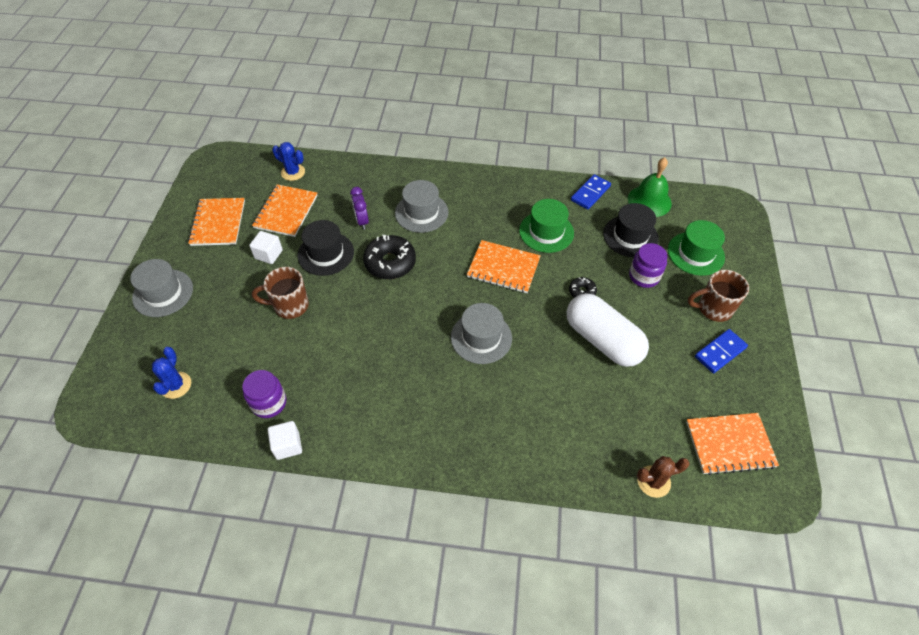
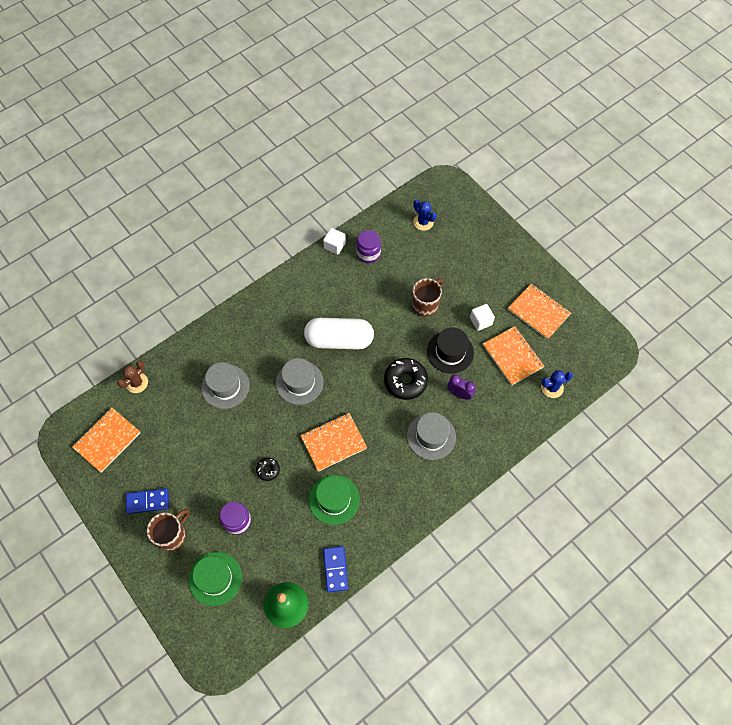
camera: 135 degrees right, 10 degrees up
grey hat [130,259,193,317] -> grey hat moved to [201,362,249,409]
white capsule [567,293,649,367] -> white capsule moved to [304,318,374,349]
black hat [603,203,659,257] -> none
blue domino [695,329,748,373] -> blue domino turned 75 degrees clockwise [126,488,169,514]

